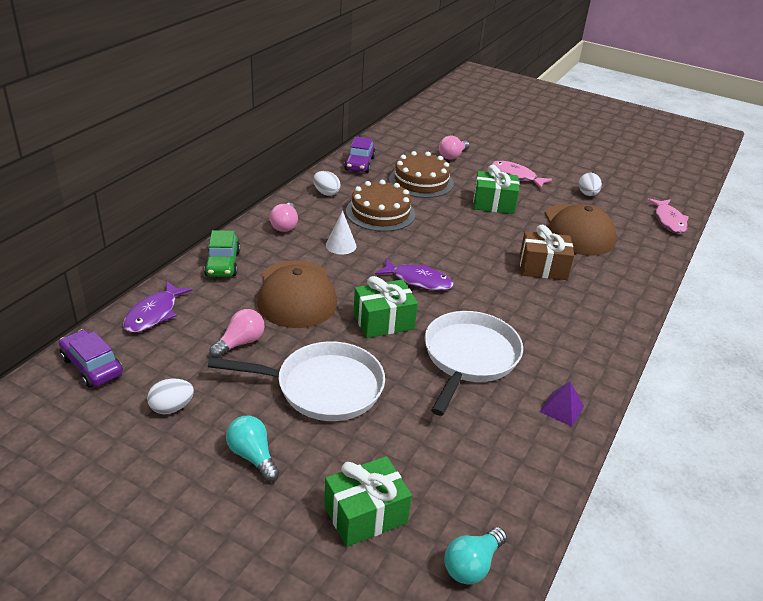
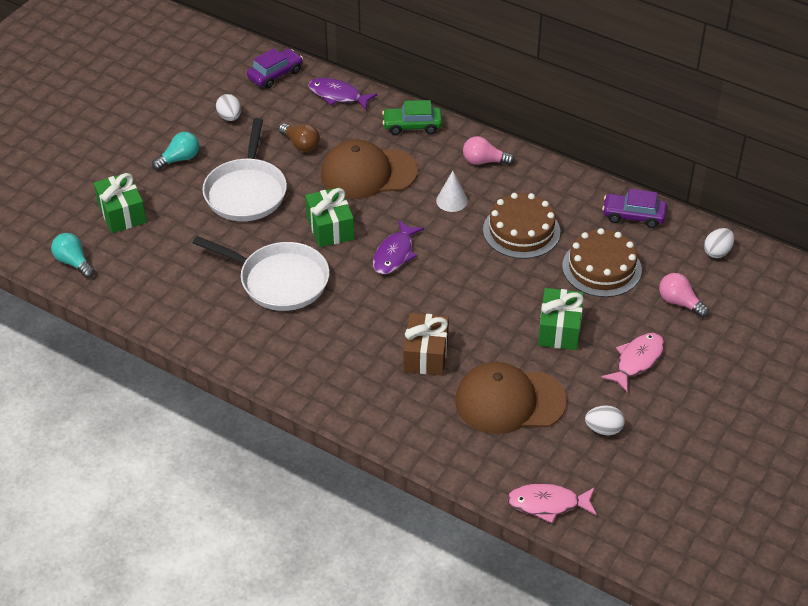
camera: 95 degrees right, 10 degrees up
pink light bulb [209,309,265,358] -> brown light bulb [279,123,320,152]
white egg [313,171,340,196] -> white egg moved to [704,228,734,258]
purple pyramid [540,381,584,427] -> none

